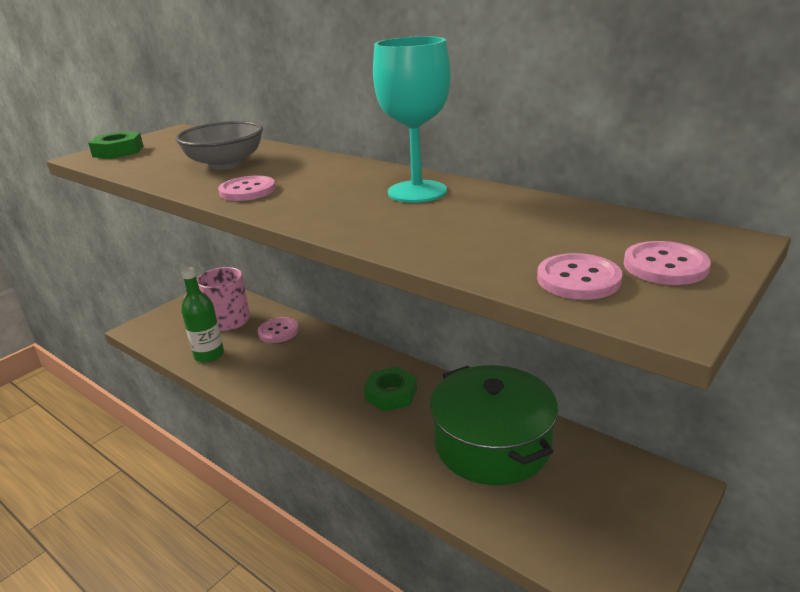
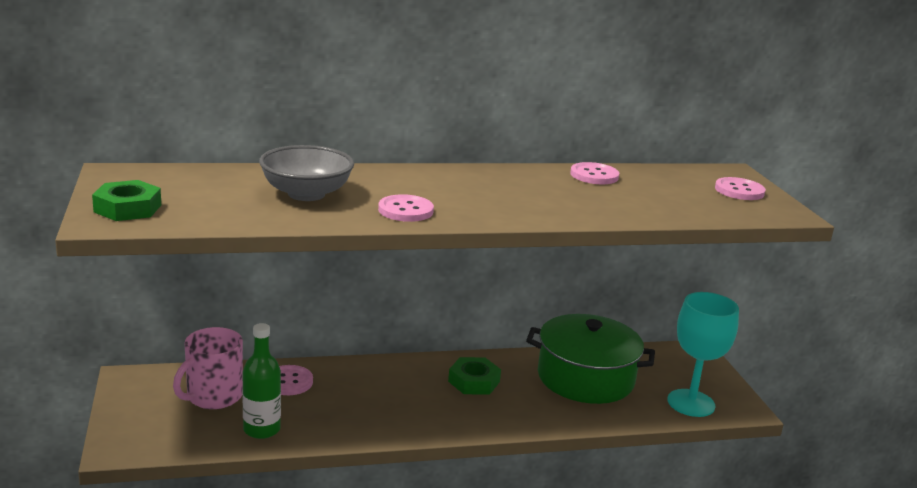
camera: 55 degrees left, 5 degrees down
turquoise goblet [373,36,451,203] -> turquoise goblet moved to [667,292,739,417]
pink button [537,253,623,300] -> pink button moved to [570,162,619,184]

